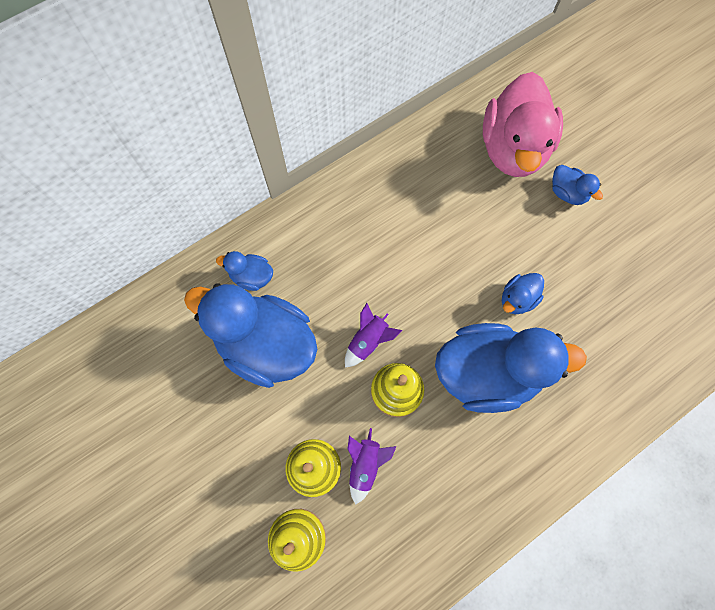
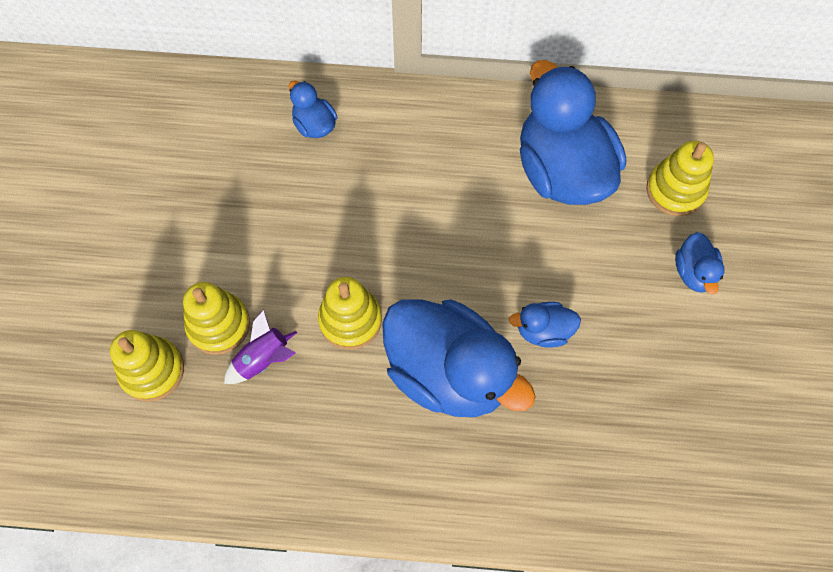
camera: 40 degrees right, 5 degrees down
blue duck [184,283,317,388] -> blue duck moved to [520,60,626,205]
purple rocket [345,303,403,368] -> none
pink duck [483,72,563,177] -> yellow stacking toy [646,141,714,216]

